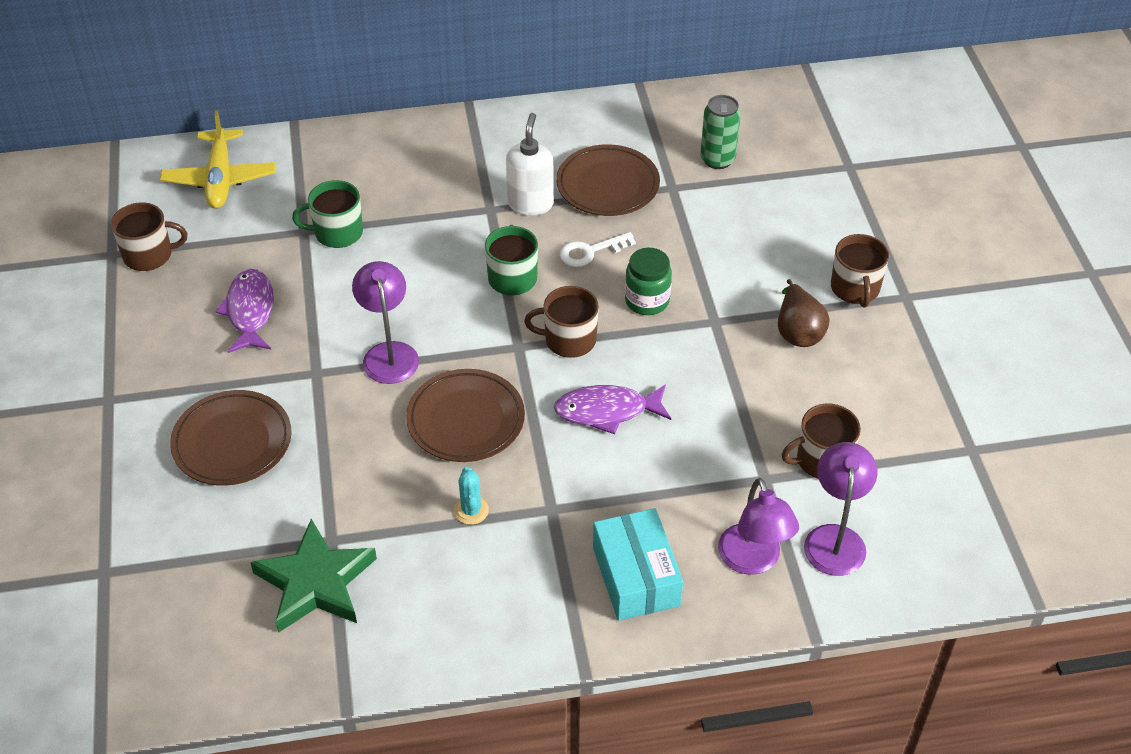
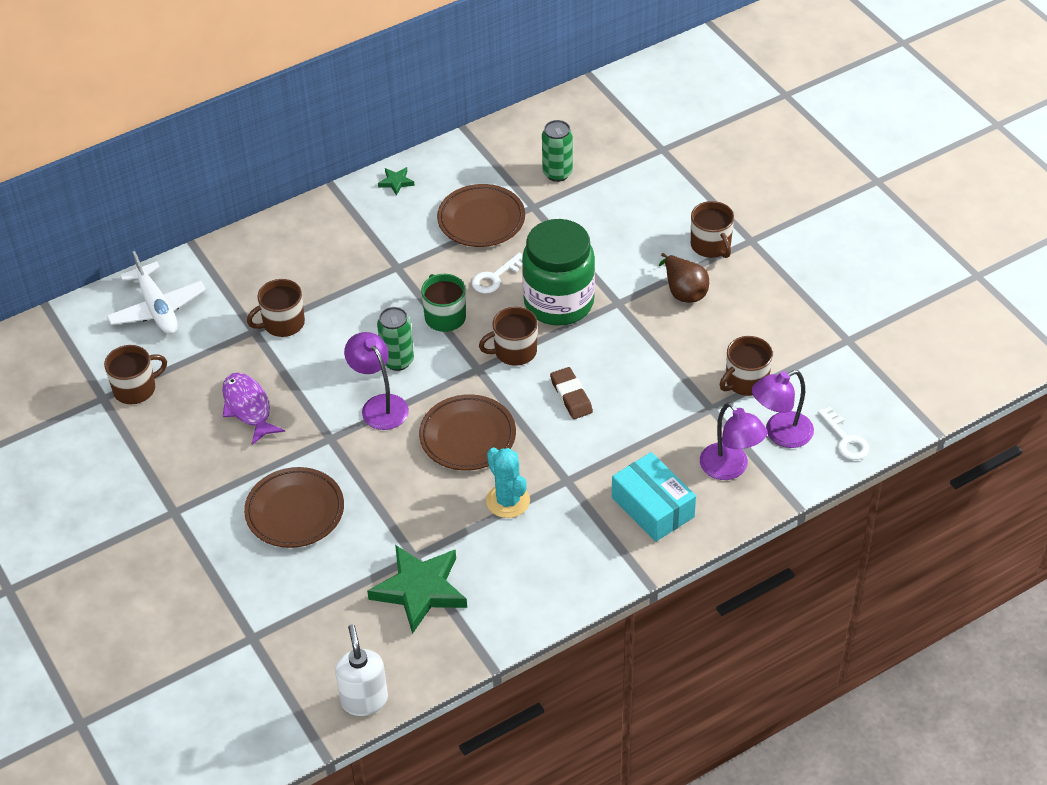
camera: 20 degrees left, 0 degrees up
yellow plane [160,110,276,209] -> white plane [107,251,206,334]
green mug [292,180,363,248] -> brown mug [247,279,305,337]
turquoise cactus [454,467,489,525] -> turquoise cactus [486,447,530,518], size x1.57
white soap dispenser [506,113,554,216] -> white soap dispenser moved to [335,624,388,716]
purple fish [554,384,671,434] -> brown eraser [550,367,593,419]
green jar [625,248,672,315] -> green jar [522,219,595,326], size x1.90
purple lamp [804,442,878,576] -> purple lamp turned 105 degrees counterclockwise [752,370,814,448]
none -> green can [377,307,414,371]
none -> green star [378,167,415,196]
none -> white key [818,407,869,460]

